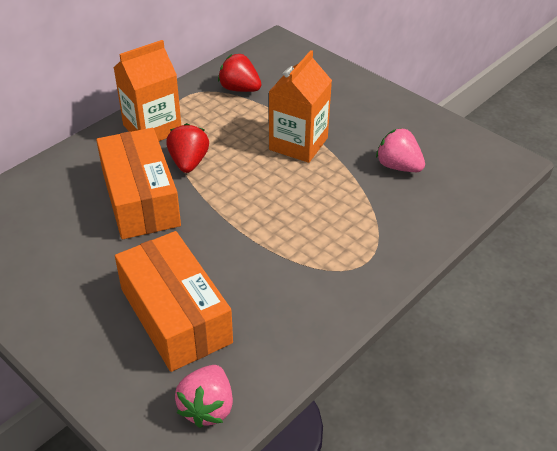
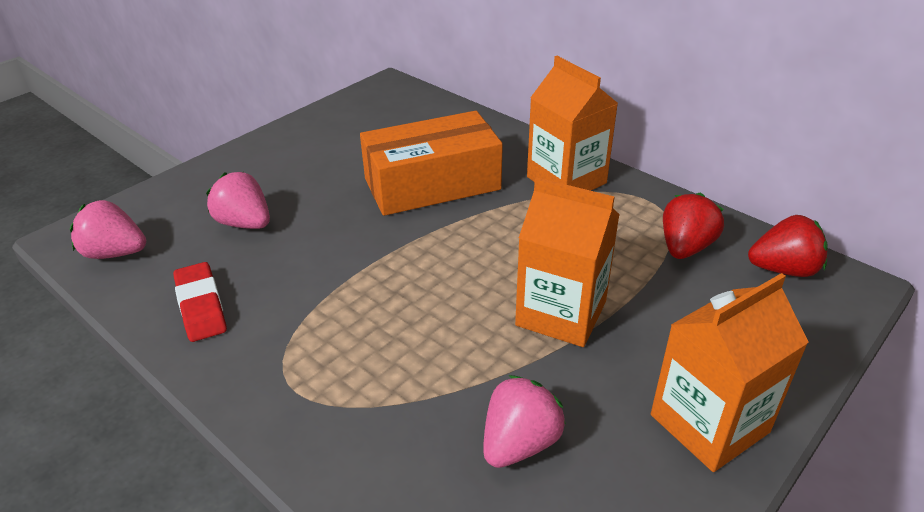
camera: 90 degrees right, 5 degrees down
orange box [115,231,233,372] -> pink strawberry [206,172,270,229]
red strawberry [166,123,209,173] -> red strawberry moved to [748,215,828,277]
none -> red eraser [173,262,227,342]
none -> orange carton [651,273,809,472]

